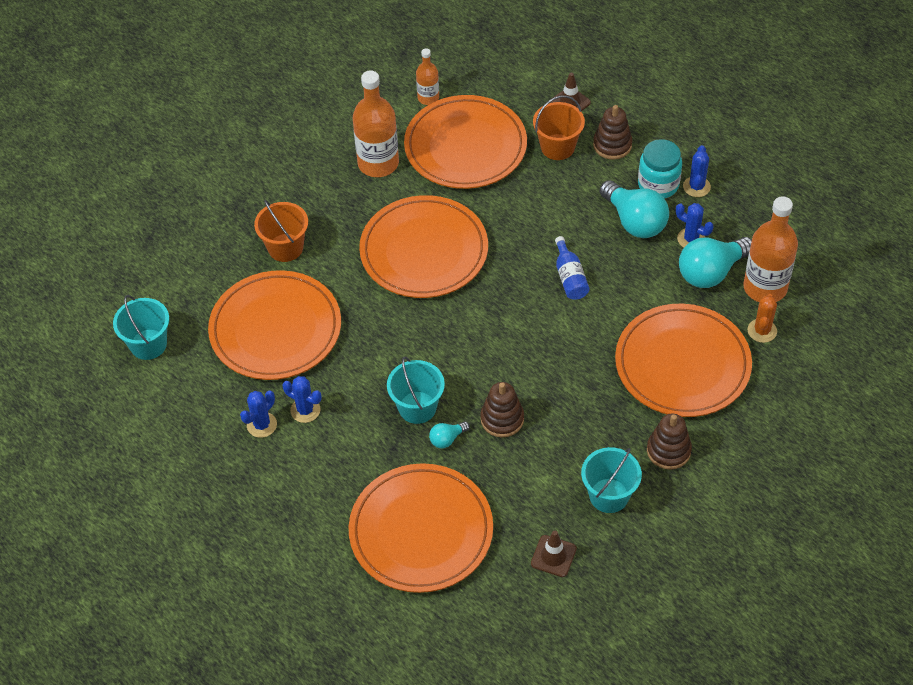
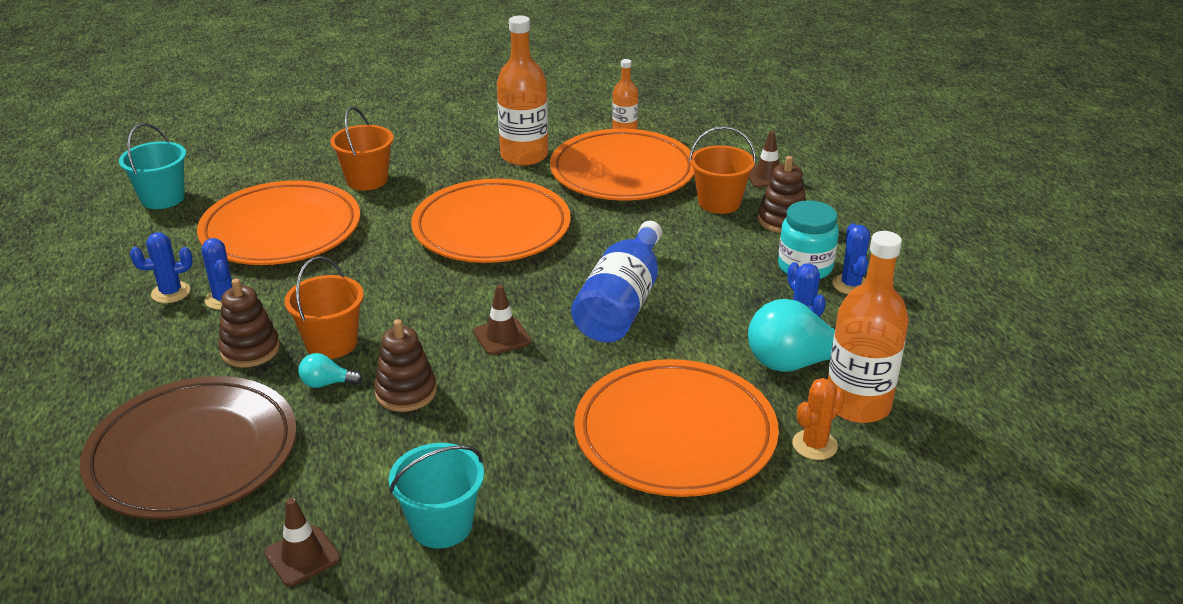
camera: 30 degrees right, 20 degrees down
orange plate [349,463,493,593] -> brown plate [80,376,297,519]
turquoise bucket [387,356,445,424] -> orange bucket [284,256,364,359]
blue bottle [555,236,590,300] -> blue bottle [571,221,662,343], size x1.85
turquoise light bulb [600,180,669,238] -> none
brown stacking toy [647,414,692,470] -> brown stacking toy moved to [218,279,280,368]
blue cactus [683,145,711,197] -> blue cactus turned 45 degrees counterclockwise [832,223,870,294]
none -> brown traffic cone [473,285,532,355]

